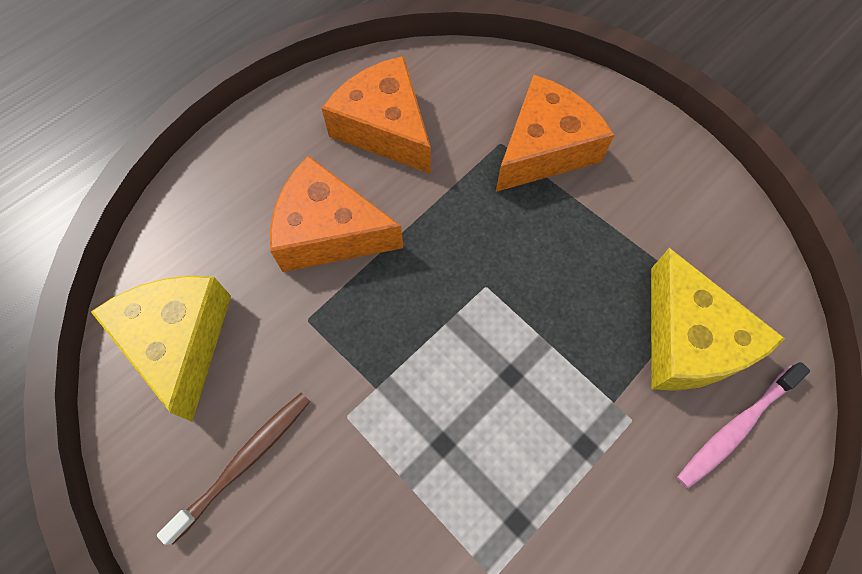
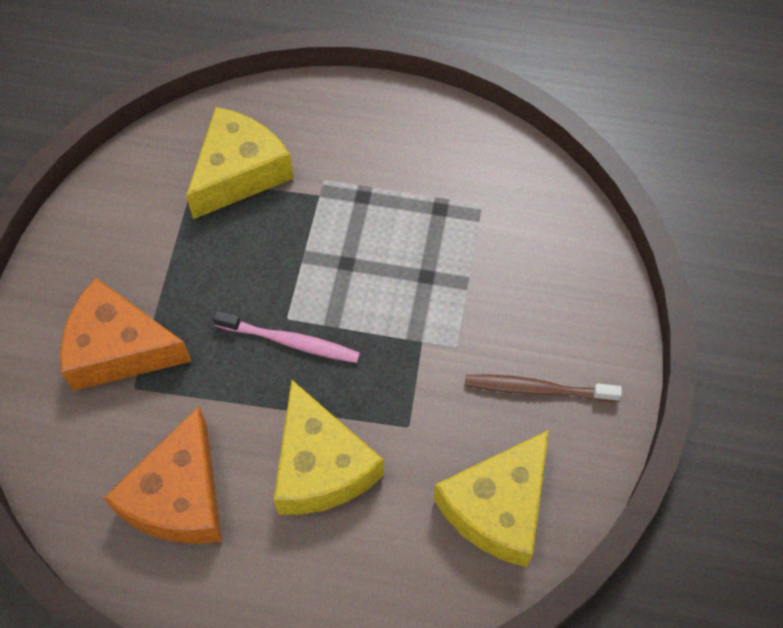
camera: 125 degrees left, 5 degrees down
orange cheese [270,155,403,272] -> yellow cheese [274,380,384,515]
pink toothbrush [677,362,810,489] -> pink toothbrush moved to [213,311,360,363]

